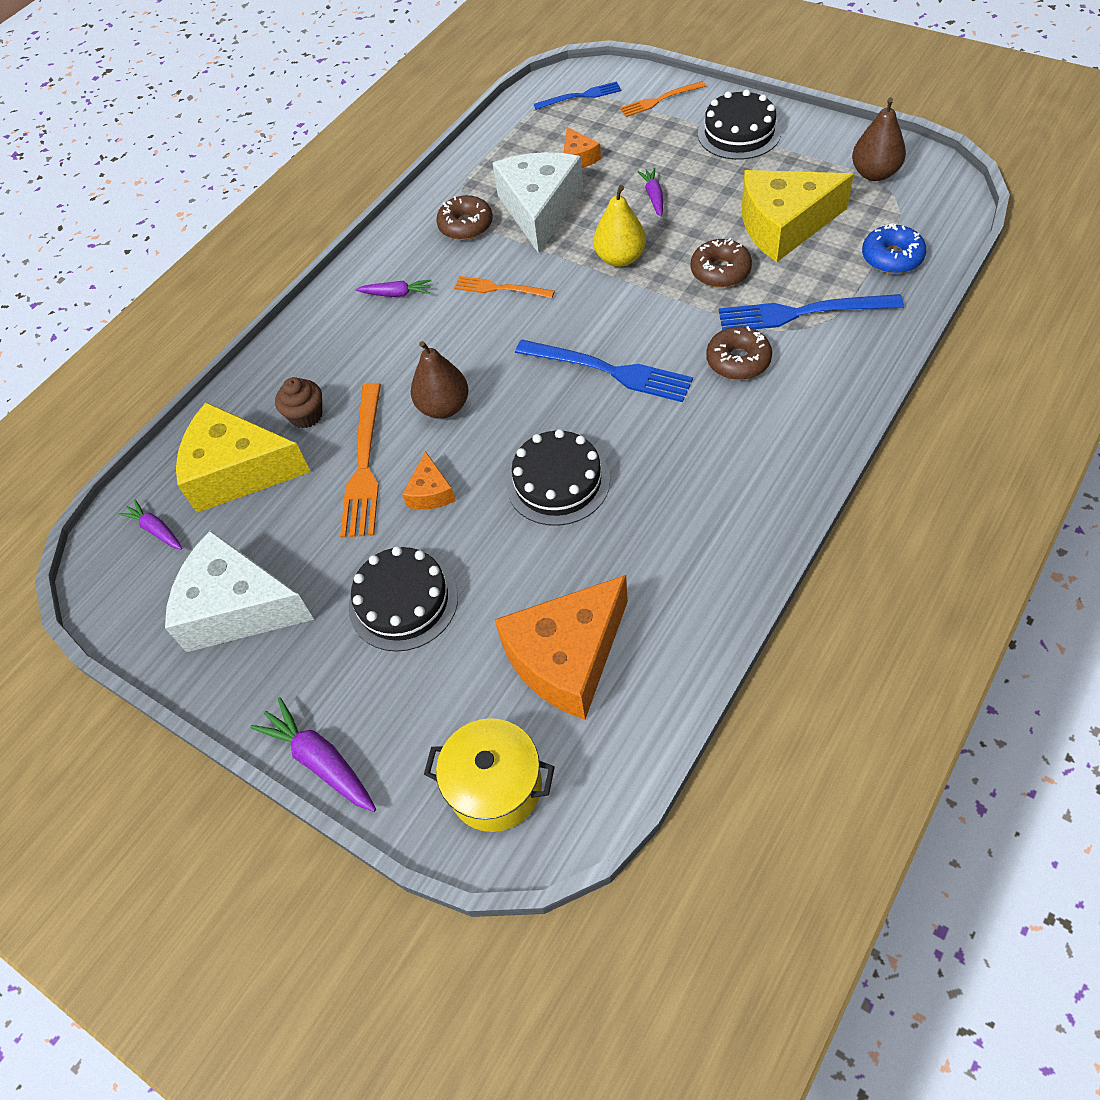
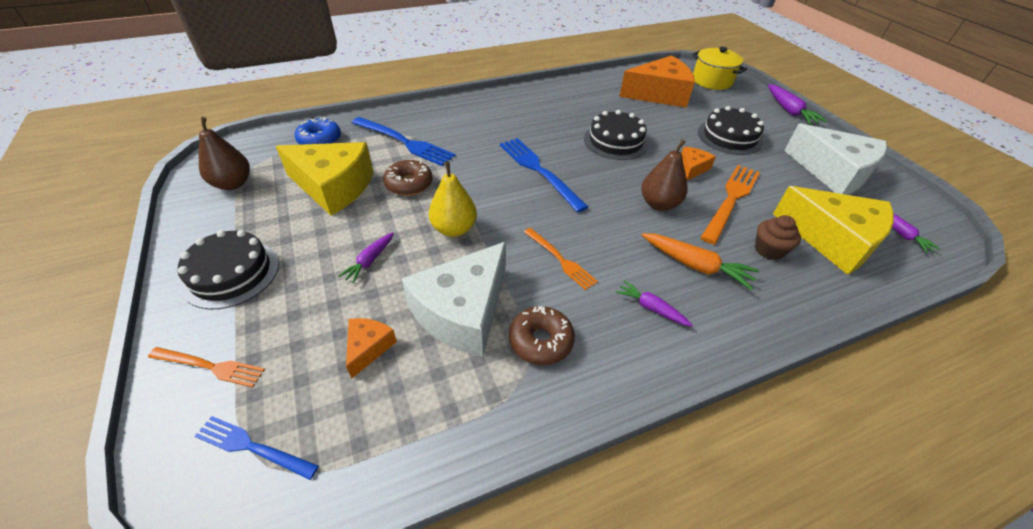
camera: 155 degrees left, 10 degrees down
brown donut [706,326,772,380] -> none
none -> orange carrot [642,233,759,290]

